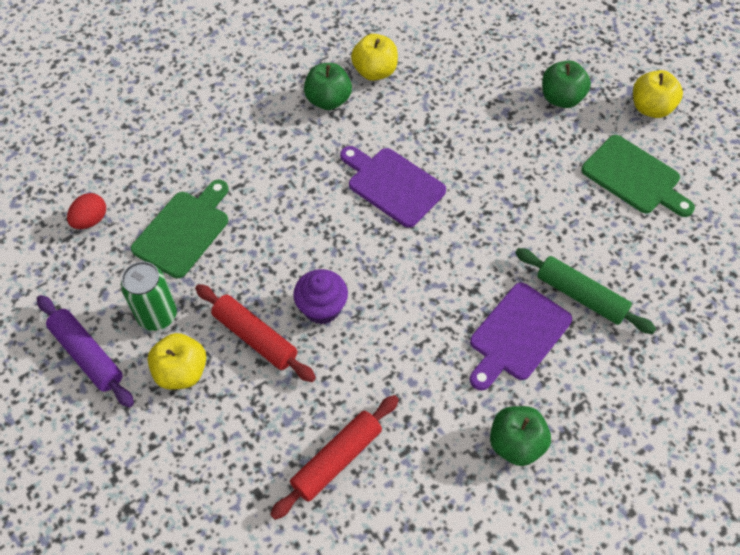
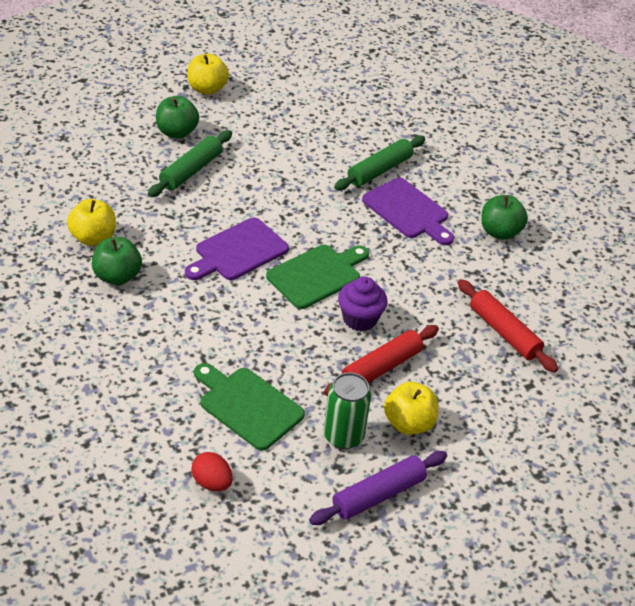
camera: 85 degrees left, 15 degrees down
green cutting board [581,135,695,217] -> green cutting board moved to [266,245,369,309]
none -> green rolling pin [148,130,232,197]

